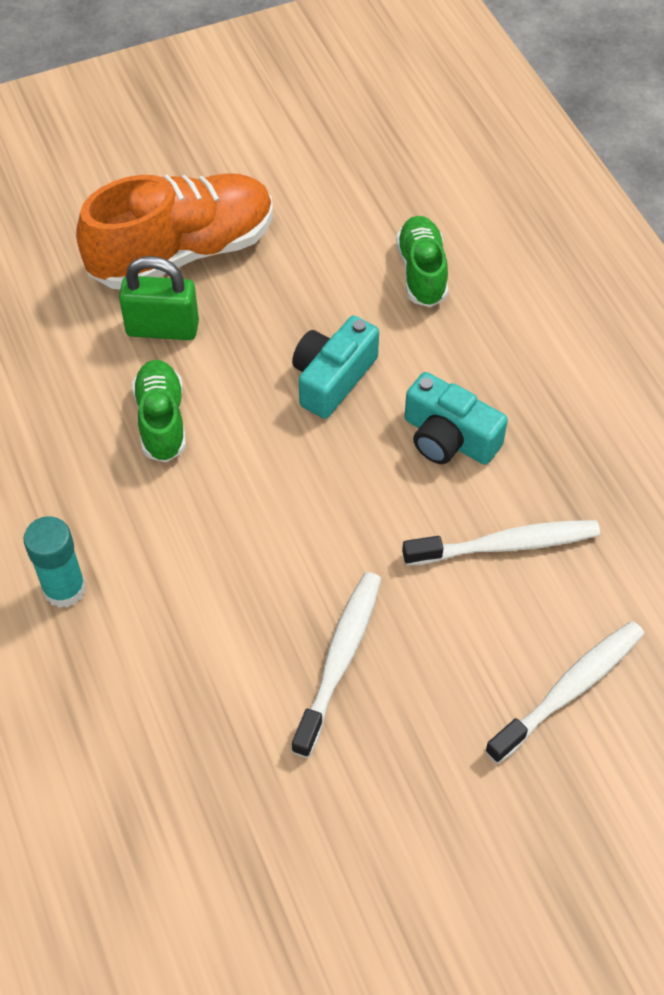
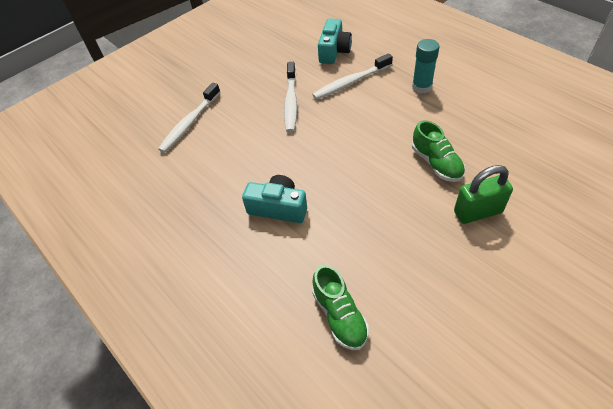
camera: 165 degrees right, 5 degrees down
orange shoe [76,173,273,289] -> none
turquoise camera [292,316,379,419] -> turquoise camera moved to [318,19,352,64]
white toothbrush [402,520,600,566] -> white toothbrush moved to [312,53,393,100]

